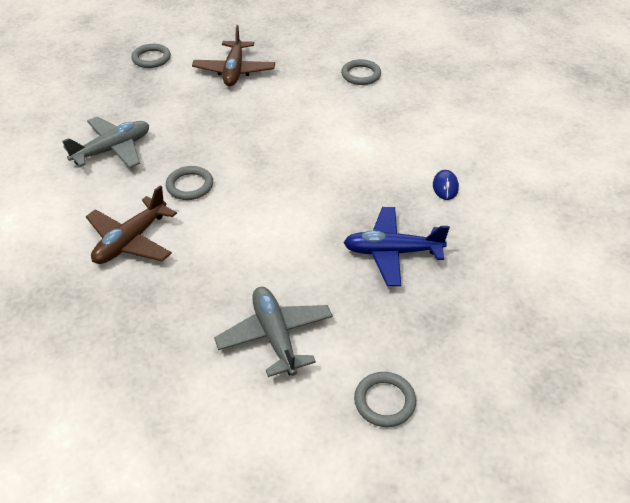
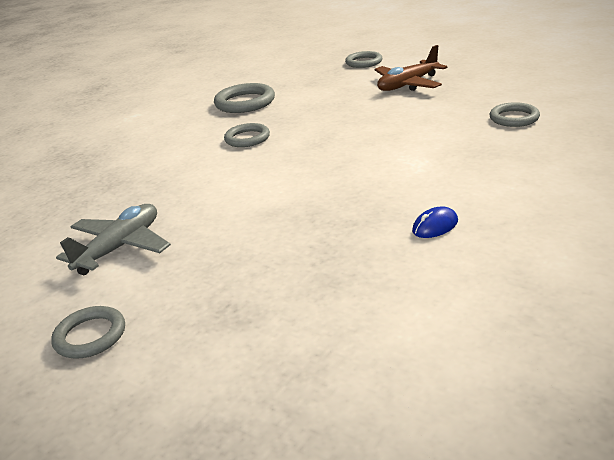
camera: 55 degrees right, 15 degrees down
grey plane [62,117,149,168] -> grey ring [214,83,275,113]
brown plane [86,185,177,264] -> none
blue plane [343,207,450,286] -> none

